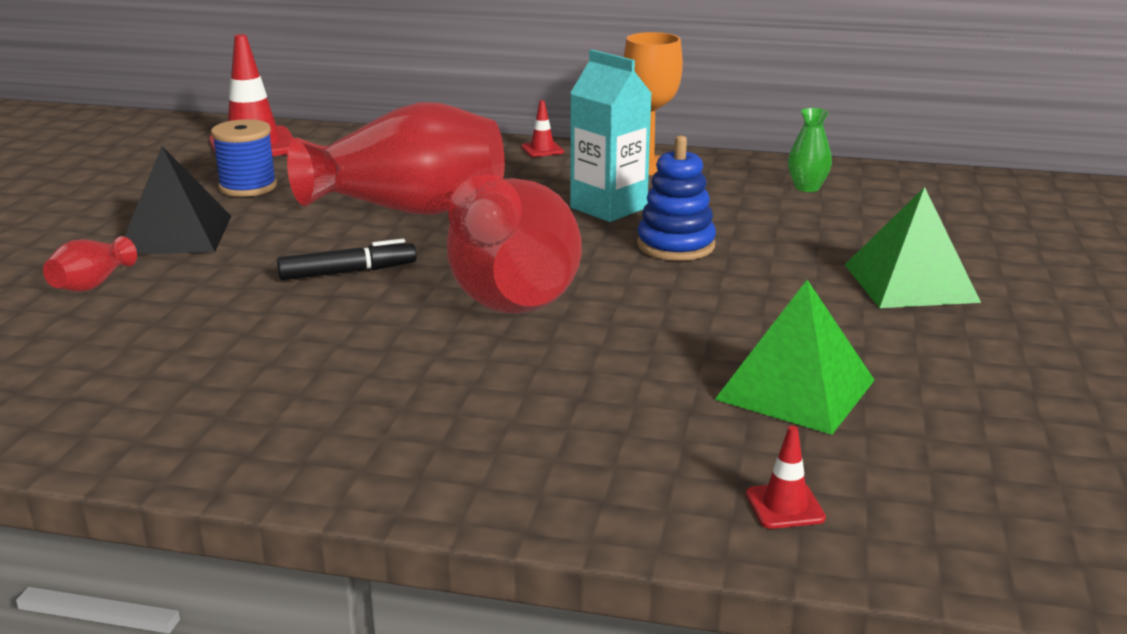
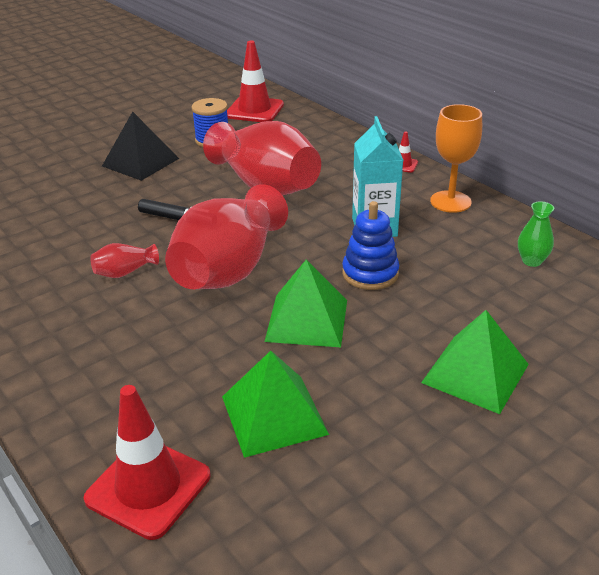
camera: 40 degrees right, 10 degrees up
red vase [43,236,137,292] -> red vase moved to [90,243,159,278]
red traffic cone [746,426,826,529] -> red traffic cone [84,385,210,540], size x2.22
none -> green pyramid [264,259,347,347]

